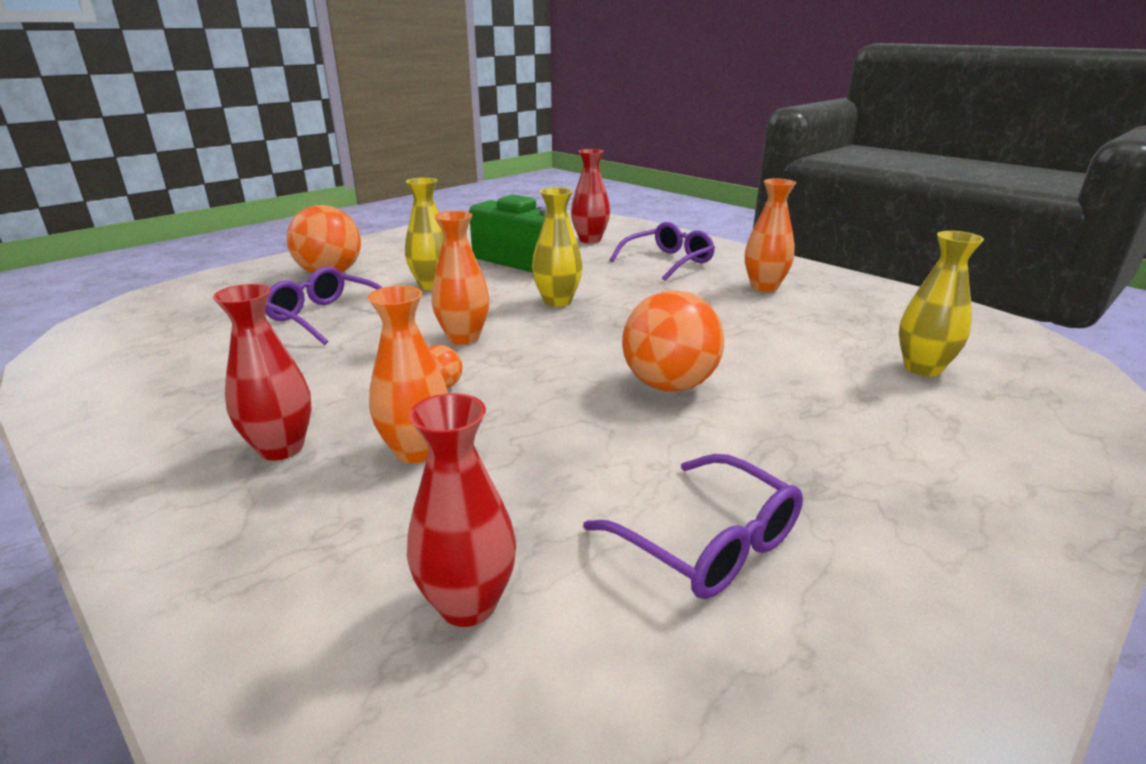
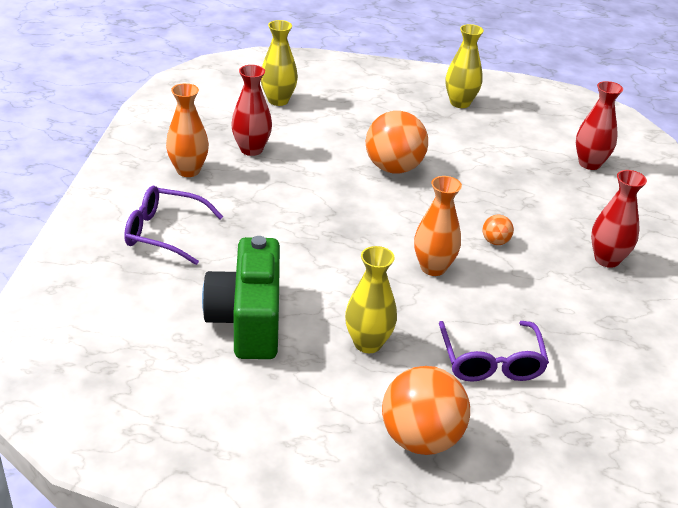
camera: 130 degrees left, 10 degrees up
orange vase [368,286,448,463] -> none
yellow vase [532,187,583,307] -> yellow vase moved to [446,24,484,108]
red vase [571,149,610,243] -> red vase moved to [231,65,272,156]
purple glasses [583,454,803,599] -> none

